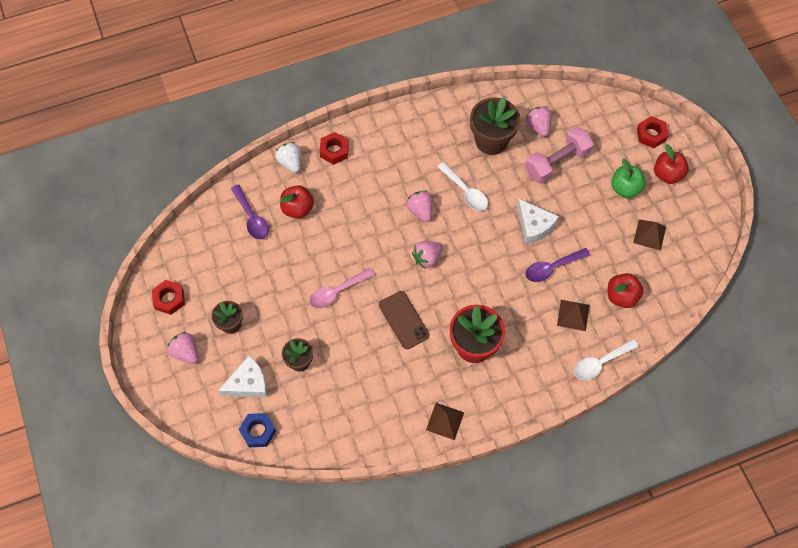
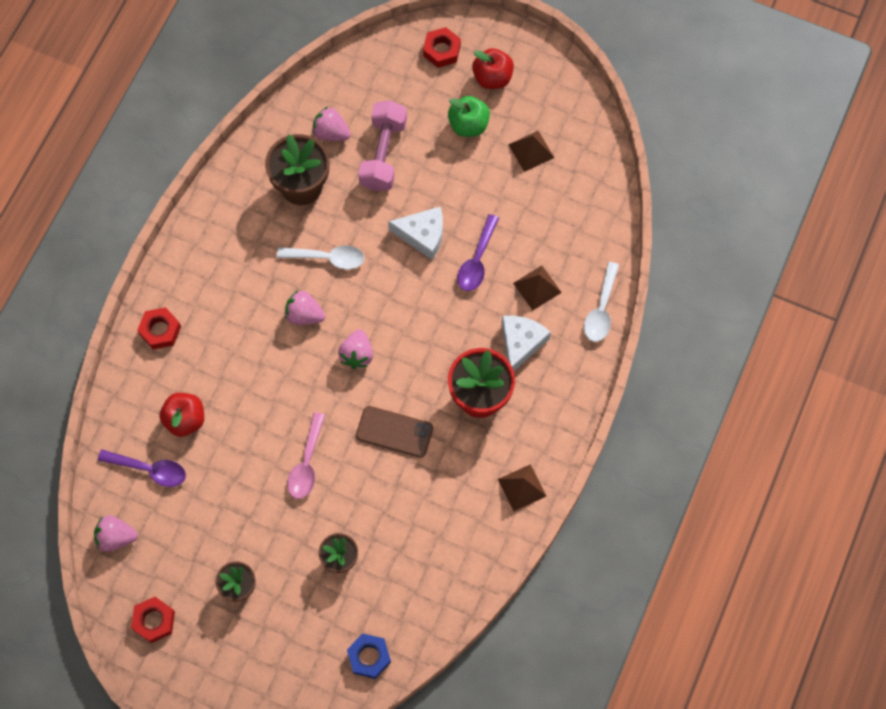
camera: 45 degrees left, 5 degrees up
pink strawberry [167,332,198,364] -> pink strawberry moved to [94,515,138,552]
white cheese [218,355,268,398] -> white cheese moved to [502,316,551,371]
white strawberry [275,142,301,173] -> none
red apple [608,273,644,308] -> none

